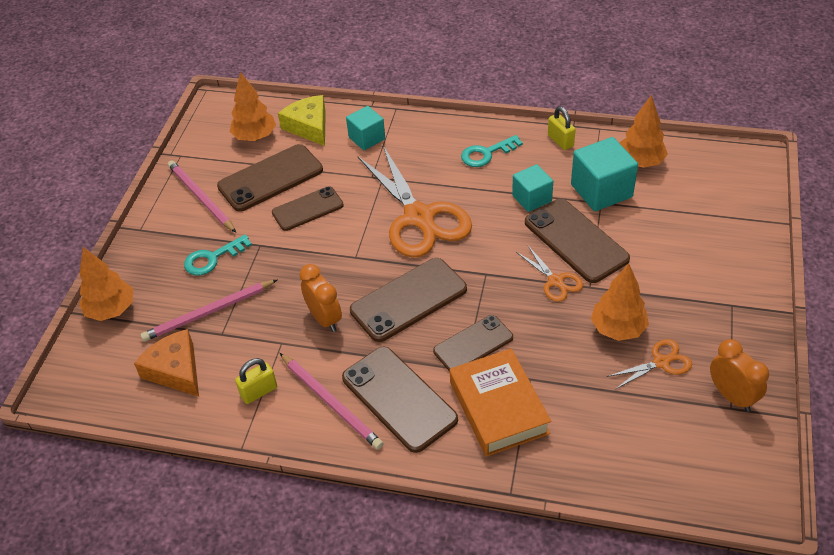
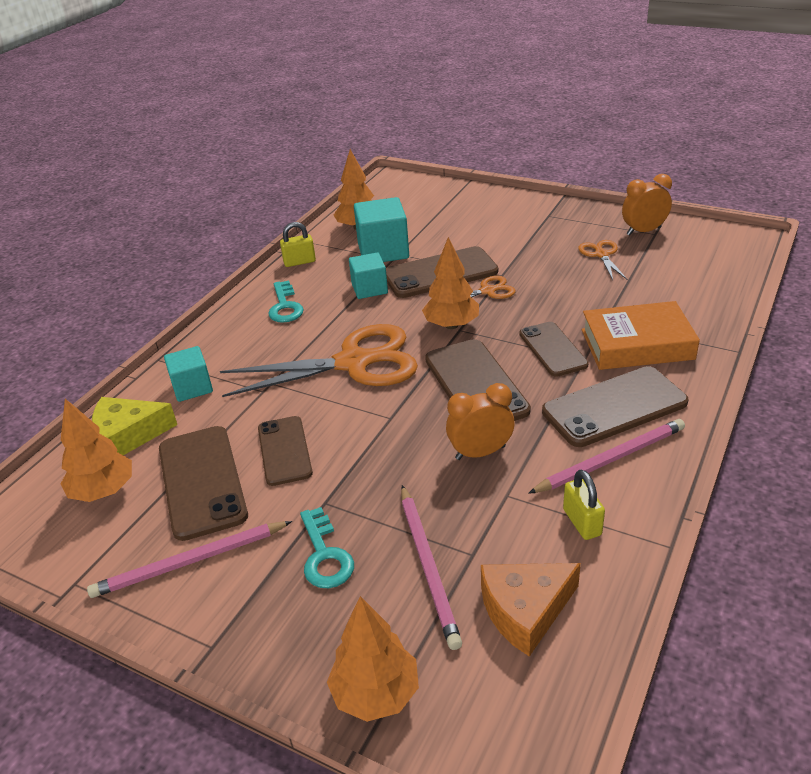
camera: 75 degrees left, 10 degrees down
orange tree [591,264,649,341] -> orange tree moved to [422,237,479,329]

